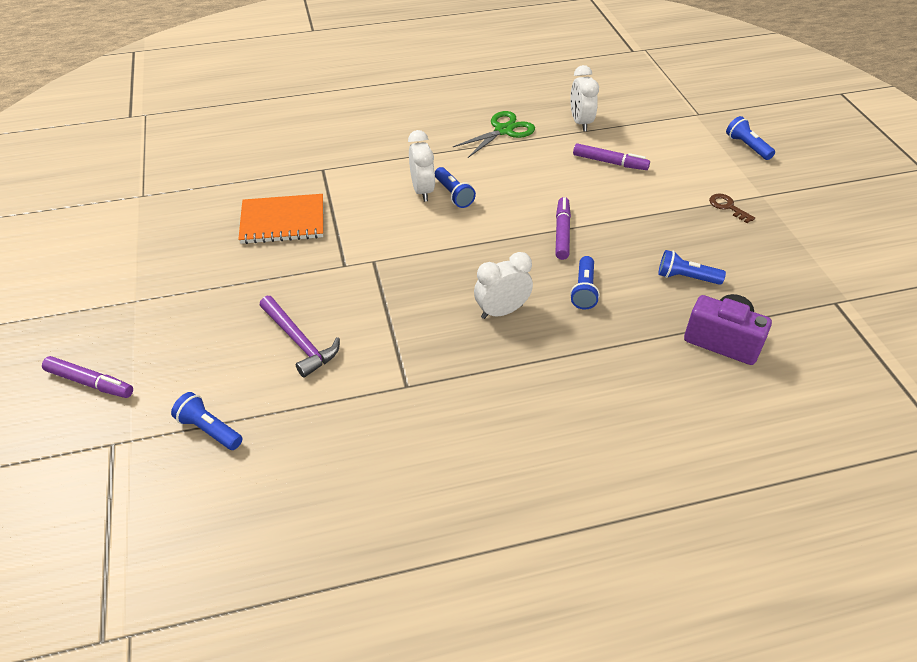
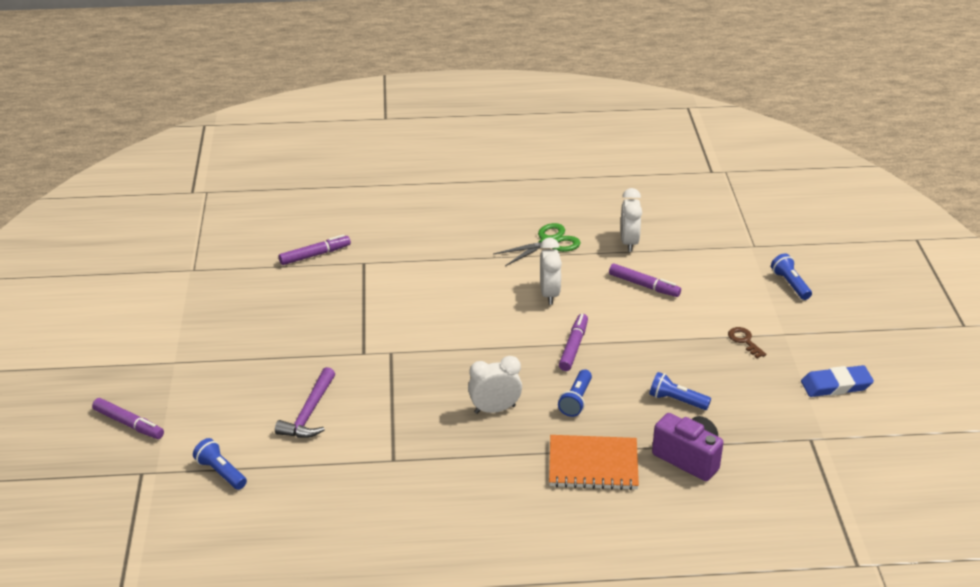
camera: 10 degrees right, 10 degrees down
orange notebook [238,194,323,244] -> orange notebook moved to [549,435,639,490]
purple hammer [260,296,340,378] -> purple hammer turned 45 degrees clockwise [275,367,335,438]
white clock [408,130,435,202] -> white clock moved to [540,238,562,305]
blue flashlight [435,167,476,208] -> none
none -> purple marker [279,234,351,265]
none -> blue eraser [801,365,874,397]

